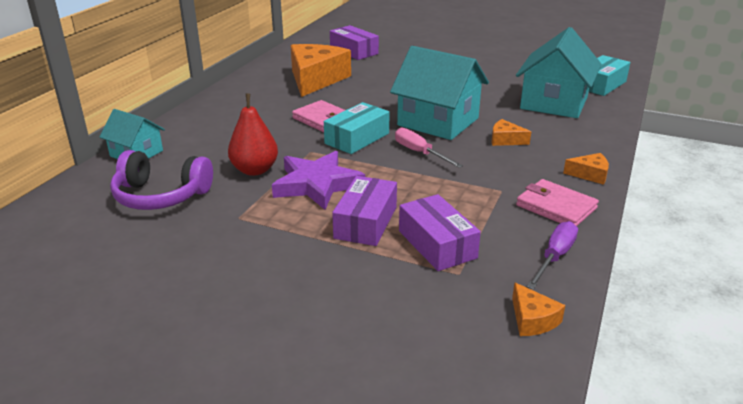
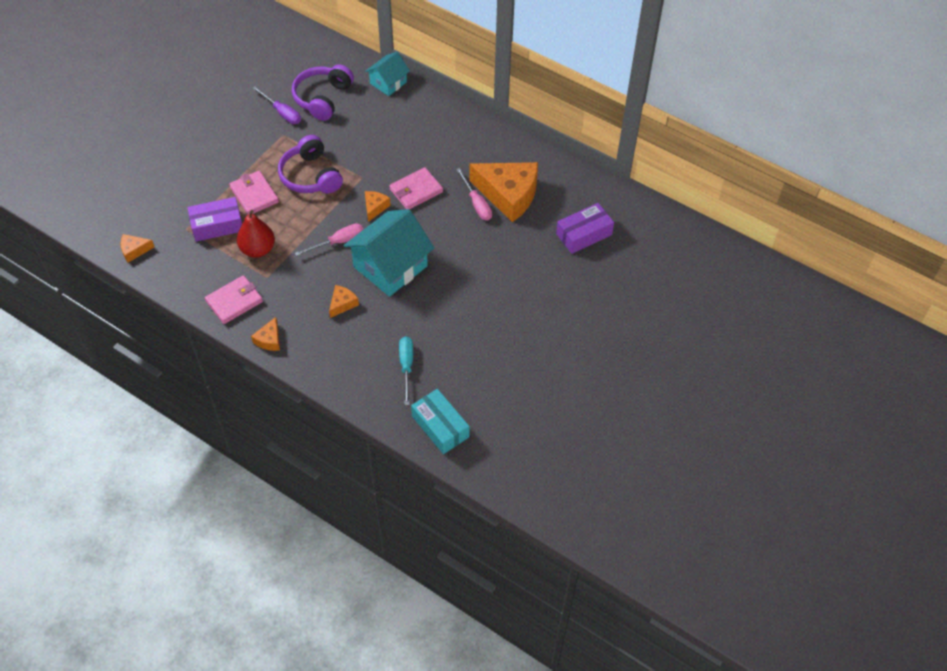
camera: 100 degrees right, 25 degrees up
red pear [228,94,278,176] -> red pear moved to [237,210,275,258]
purple star [272,151,365,210] -> purple headphones [278,135,343,194]
turquoise box [324,102,389,154] -> orange cheese [365,191,391,222]
purple box [332,176,397,246] -> pink wallet [229,171,279,215]
turquoise house [516,27,602,118] -> turquoise screwdriver [399,336,413,405]
purple screwdriver [527,221,578,289] -> purple screwdriver moved to [252,86,301,124]
none -> pink screwdriver [456,168,492,220]

